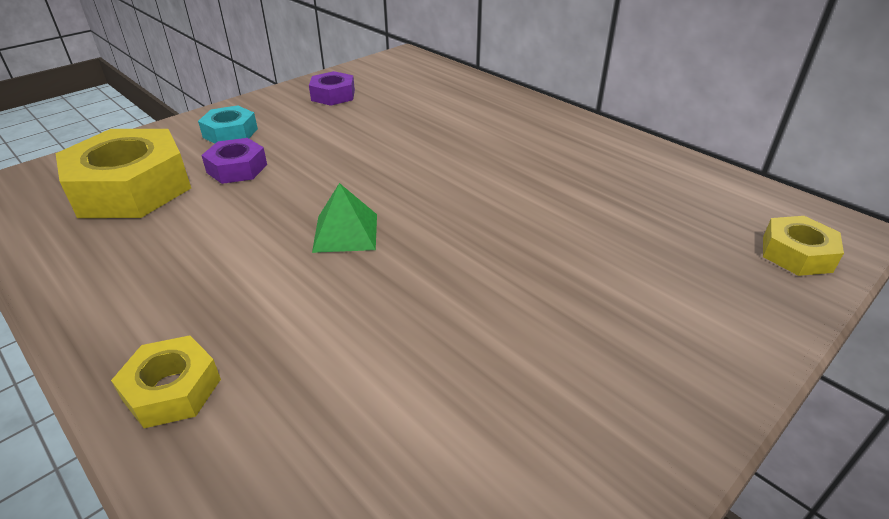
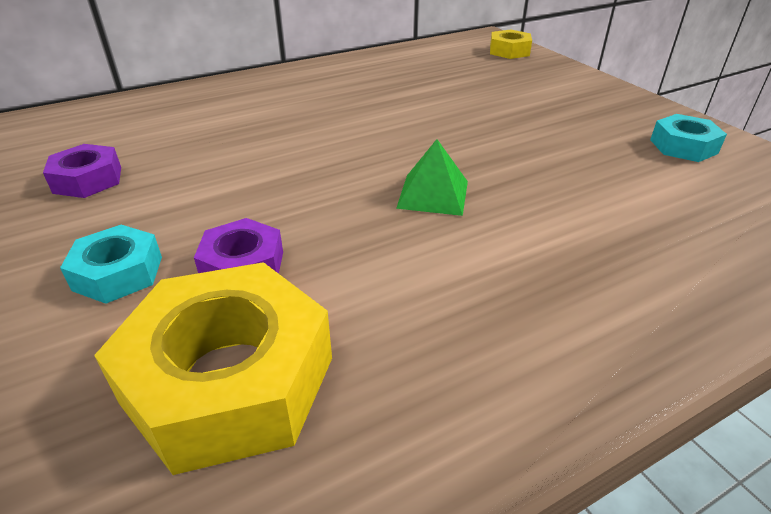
camera: 75 degrees left, 0 degrees up
yellow nut [111,335,221,428] -> none
none -> turquoise nut [650,114,727,162]

